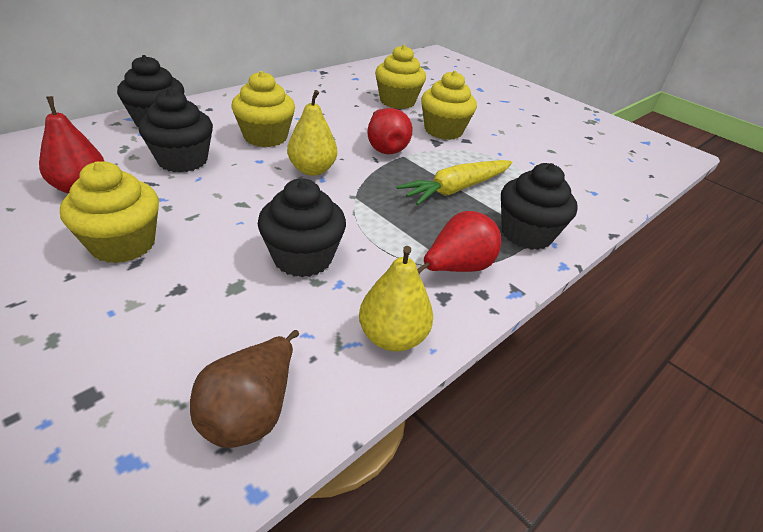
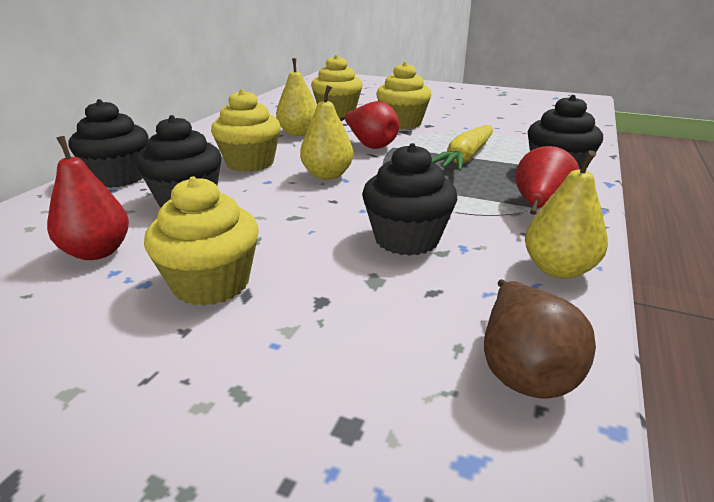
camera: 20 degrees left, 10 degrees down
none -> yellow pear [276,58,317,136]

